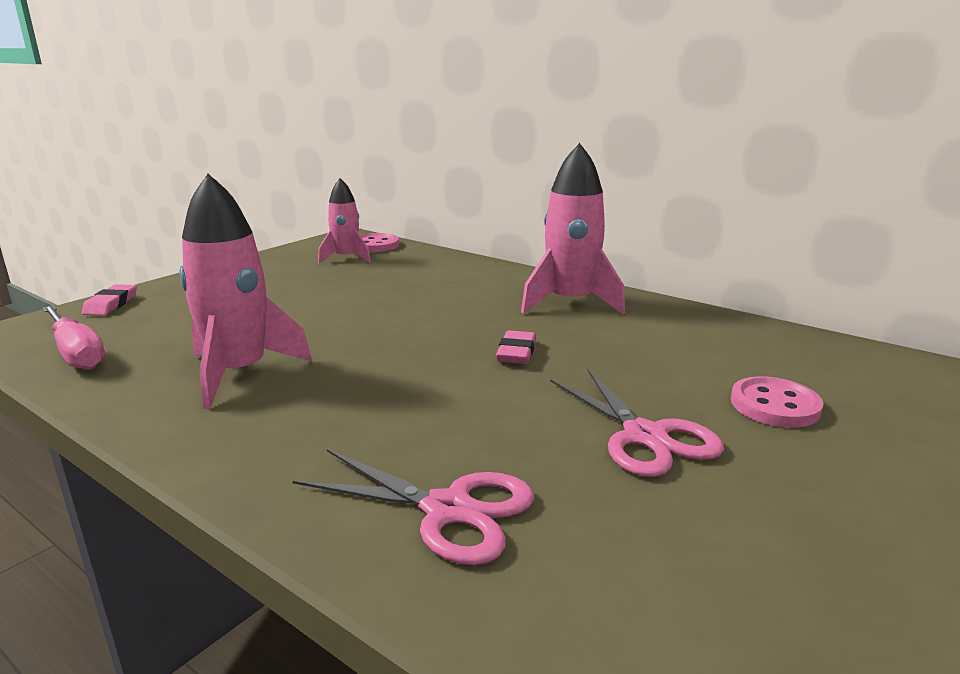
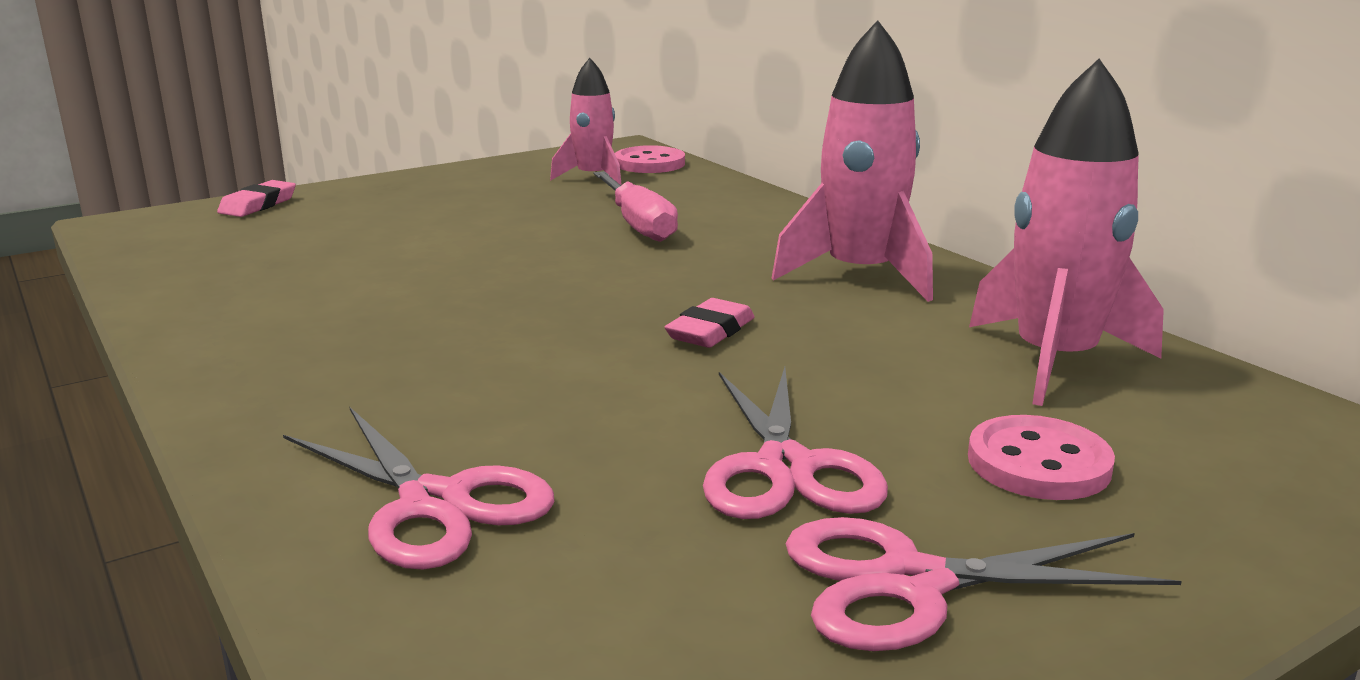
camera: 20 degrees right, 0 degrees up
pink screwdriver [43,305,106,370] -> pink screwdriver moved to [594,171,678,242]
pink rocket [179,174,312,409] -> pink rocket moved to [969,59,1164,406]
none -> pink scissors [785,517,1182,651]

